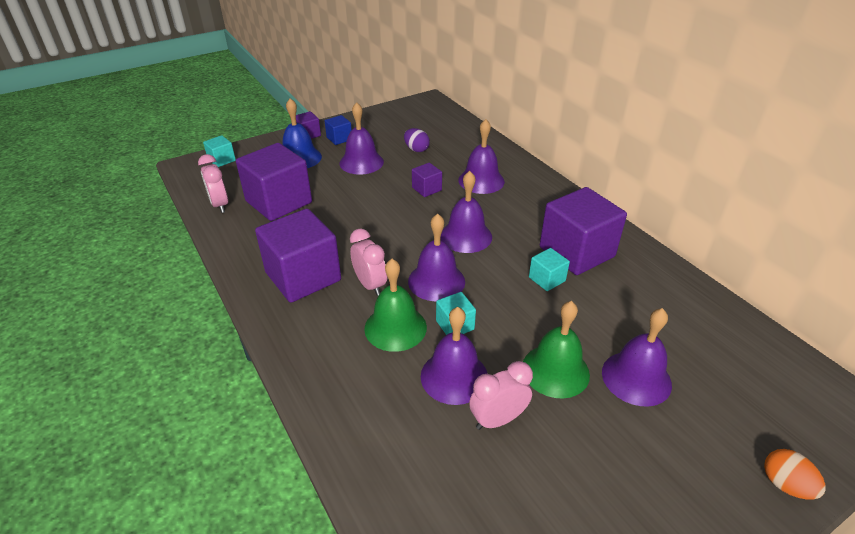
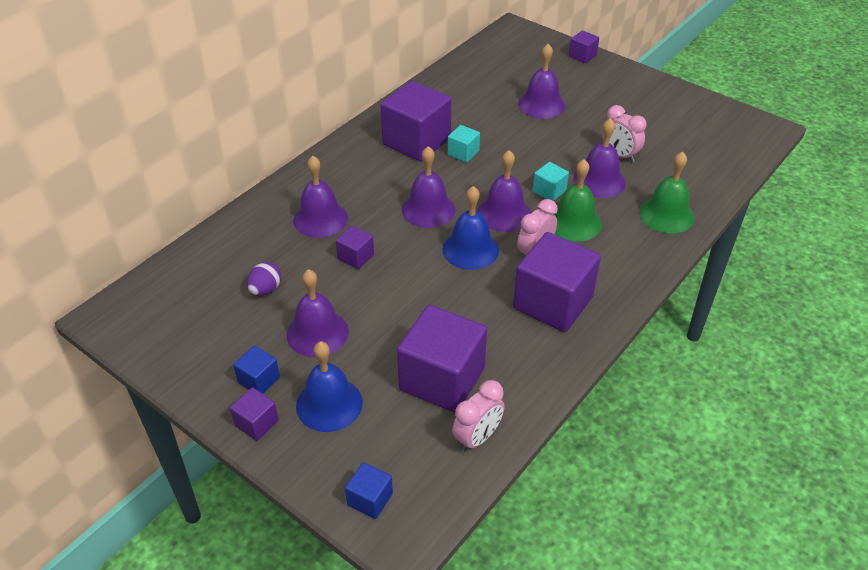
camera: 110 degrees left, 5 degrees up
turquoise cube [203,135,236,167] -> blue cube [345,462,393,519]
green bell [523,301,590,398] -> green bell moved to [639,152,694,234]
orange egg [764,449,826,500] -> purple cube [569,30,599,63]
none -> blue bell [442,186,499,270]

